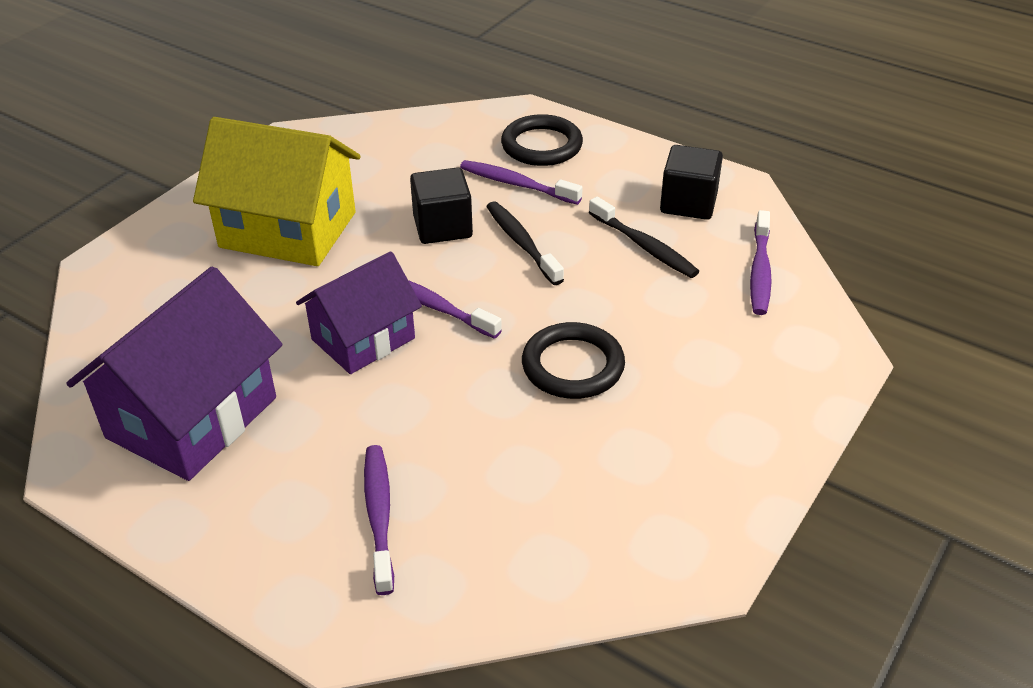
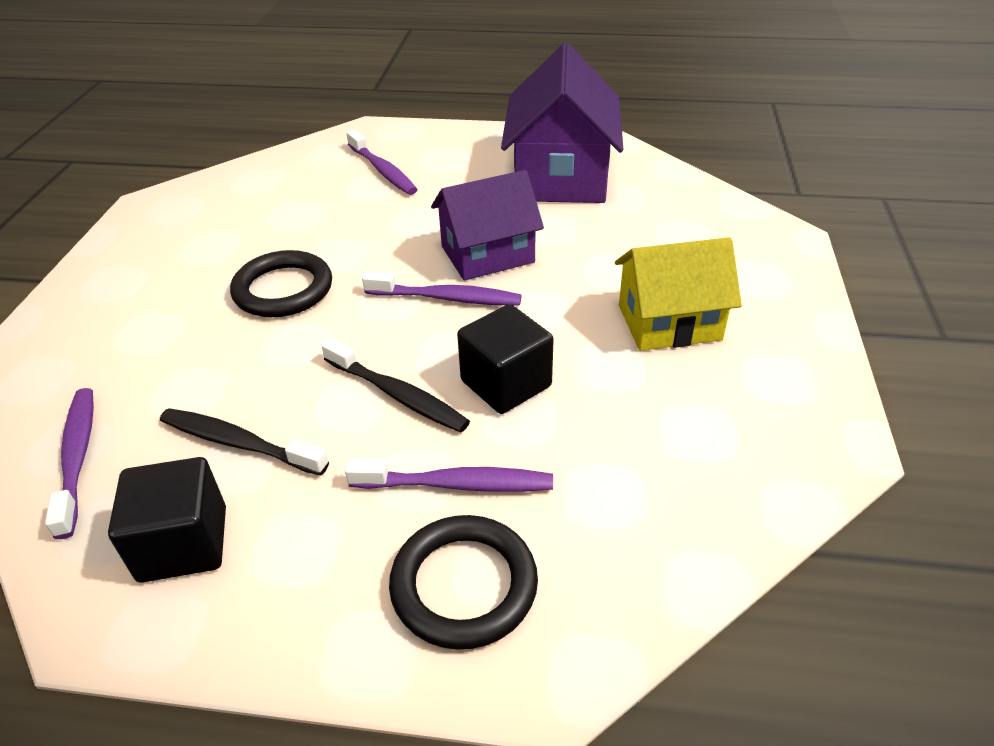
camera: 155 degrees right, 0 degrees up
yellow house [193,117,361,266] -> yellow house [615,237,742,351], size x0.66
purple house [296,251,422,374] -> purple house turned 45 degrees clockwise [431,170,544,280]

